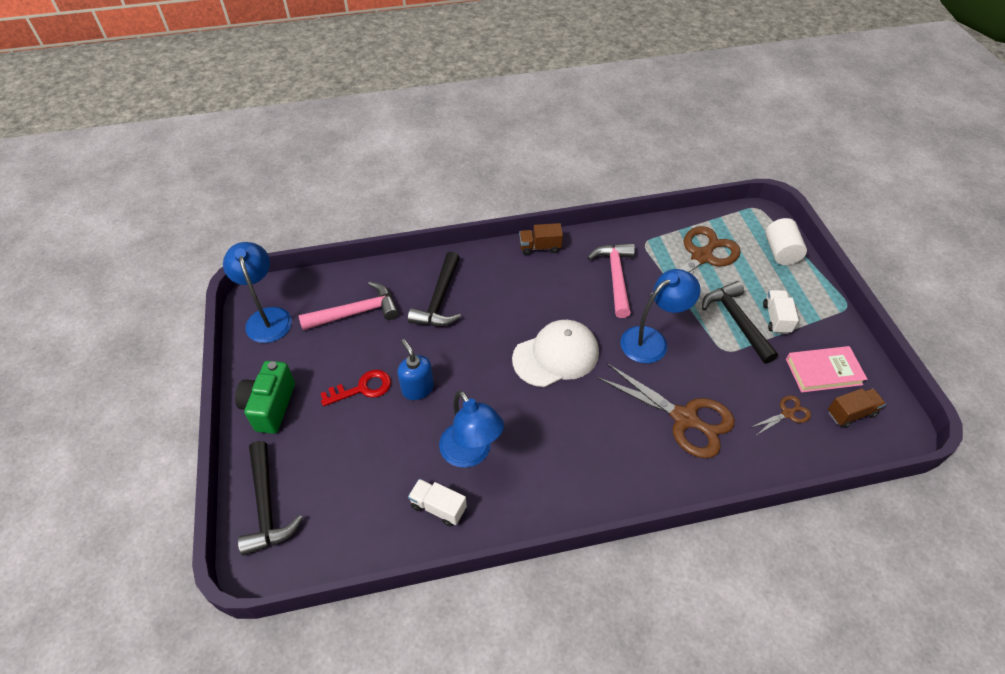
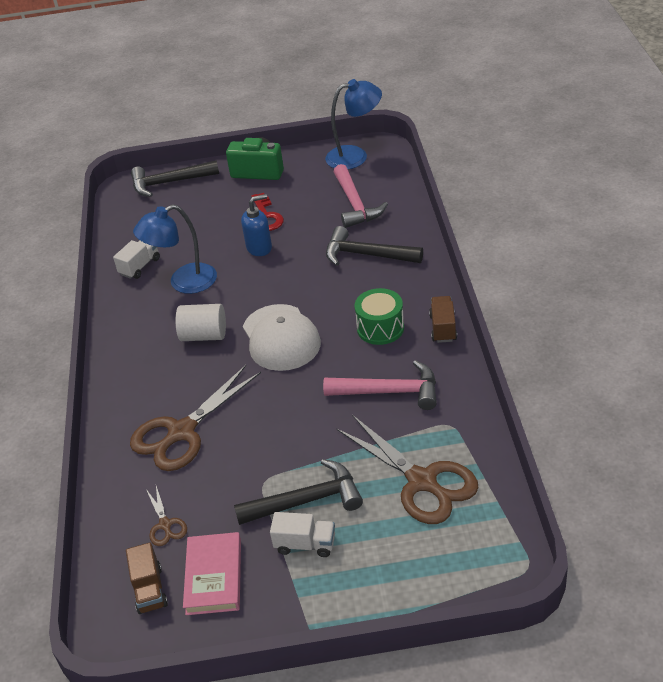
camera: 100 degrees right, 10 degrees down
blue lamp [620,269,701,364] -> none
white cylinder [765,218,807,265] -> white cylinder moved to [176,304,226,341]
none -> green drum [354,288,404,345]

